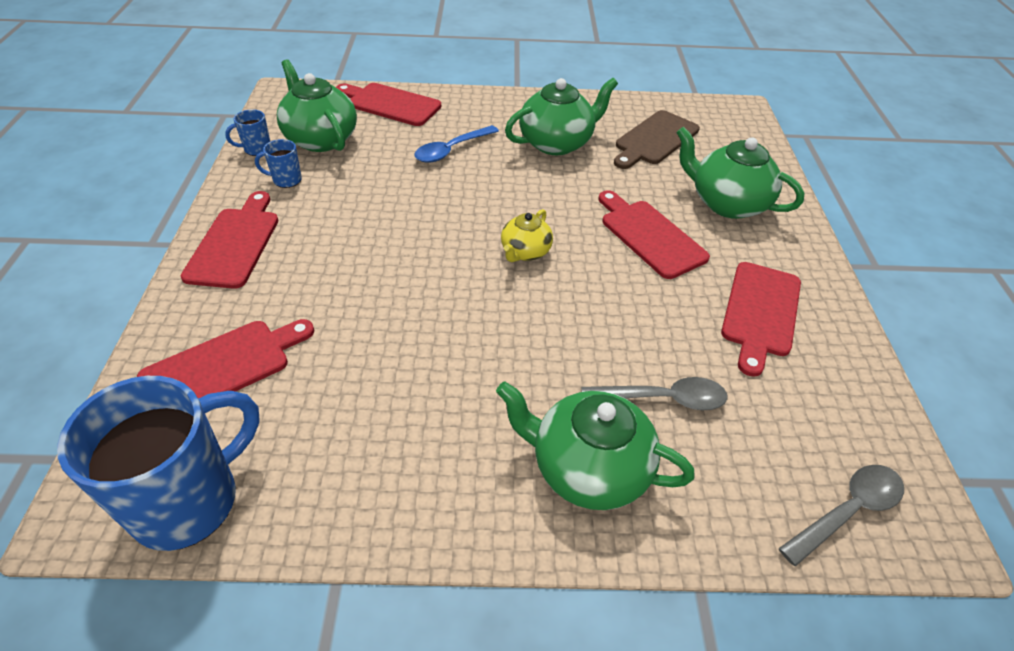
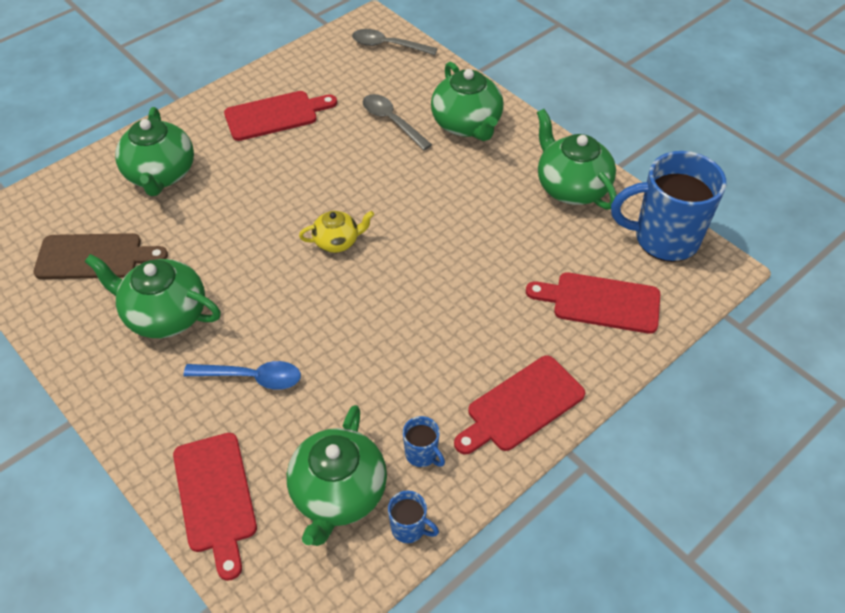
camera: 130 degrees left, 5 degrees up
red cutting board [598,190,710,279] -> none
none -> green teapot [537,109,617,210]

